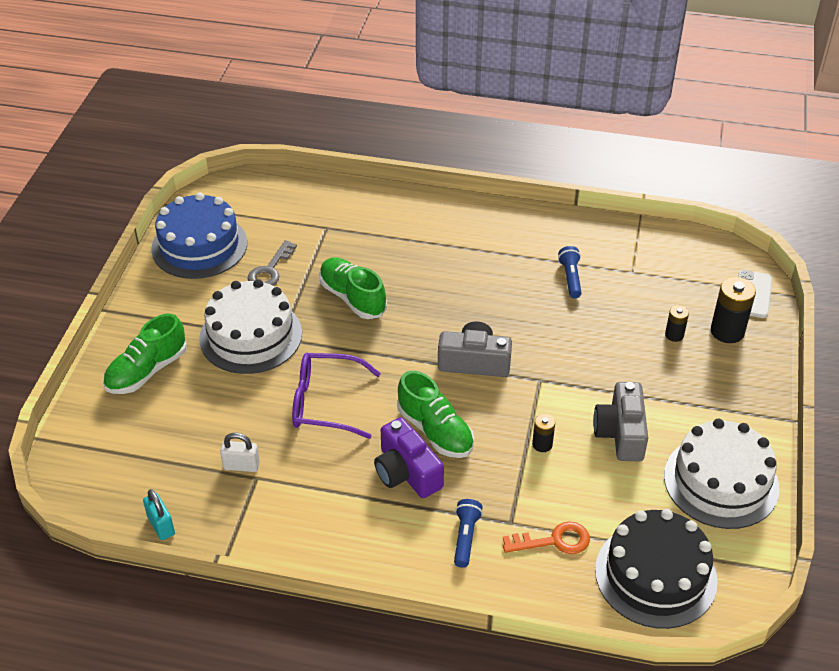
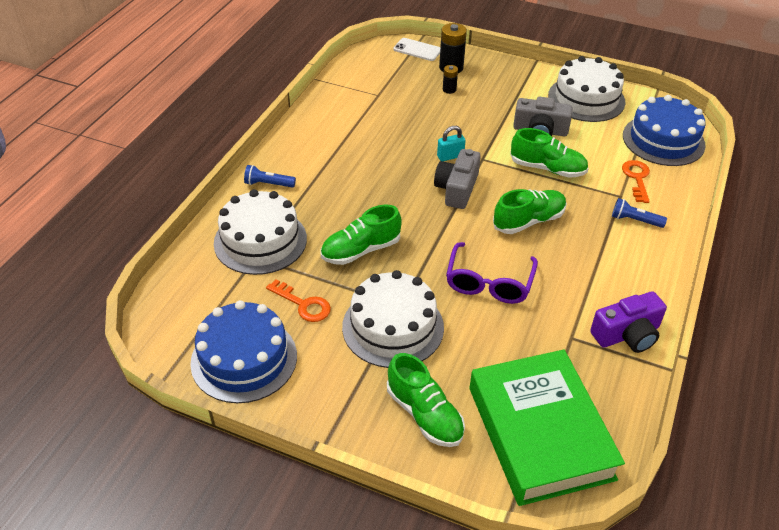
camera: 80 degrees left, 0 degrees up
turquoise padlock [143,489,175,540] -> turquoise padlock moved to [437,126,466,161]
white padlock [220,433,260,472] -> none
grey key [248,240,297,286] -> orange key [266,279,331,322]
purple camera [374,417,444,498] -> purple camera moved to [590,291,667,353]
black battery [532,414,555,452] -> green shoe [510,128,589,178]
blue flashlight [558,246,582,298] -> blue flashlight moved to [244,165,296,188]
black cake [595,509,718,629] -> blue cake [623,95,706,166]
none -> white cake [214,189,307,275]
none -> green book [469,349,625,506]

